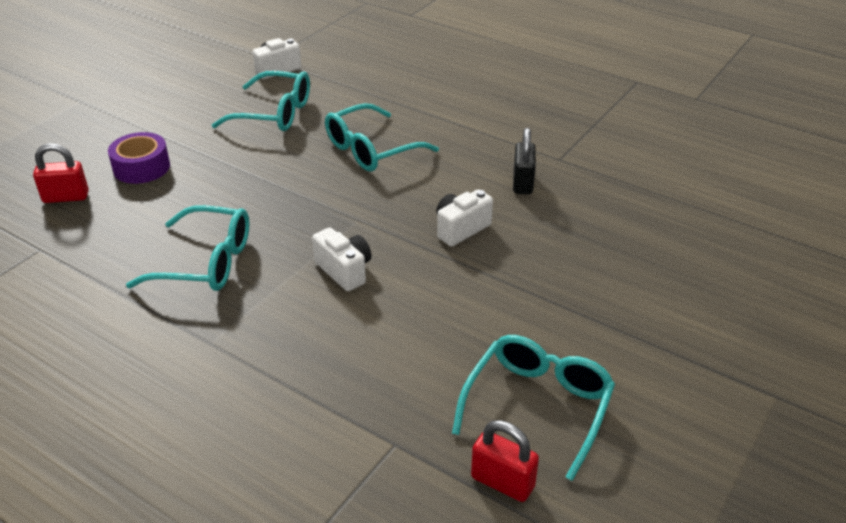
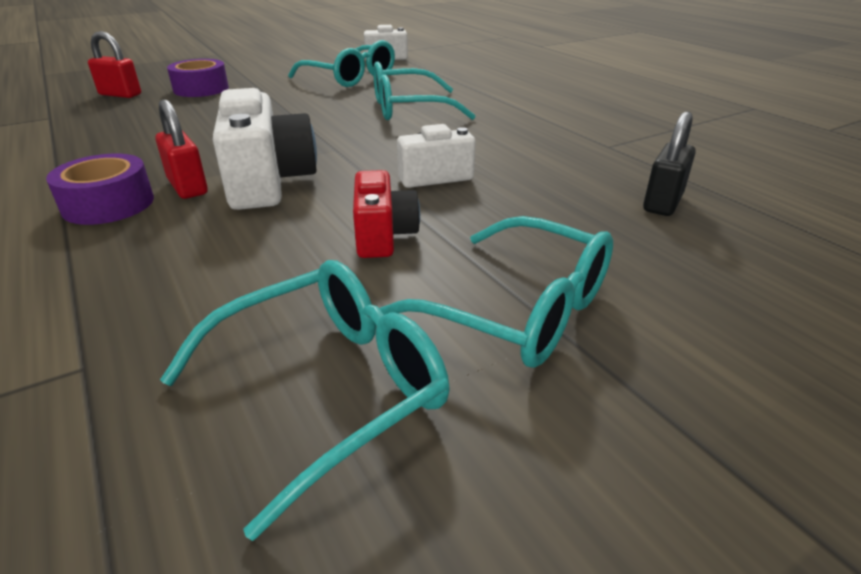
camera: 25 degrees right, 5 degrees down
turquoise glasses [126,205,249,291] -> turquoise glasses moved to [379,216,613,368]
white camera [312,228,371,291] -> white camera [213,88,317,210], size x1.64
red padlock [471,420,539,502] -> red padlock moved to [155,99,208,199]
black padlock [513,128,536,194] -> black padlock moved to [643,111,696,216]
none -> purple tape [46,154,154,225]
none -> red camera [353,170,420,258]

